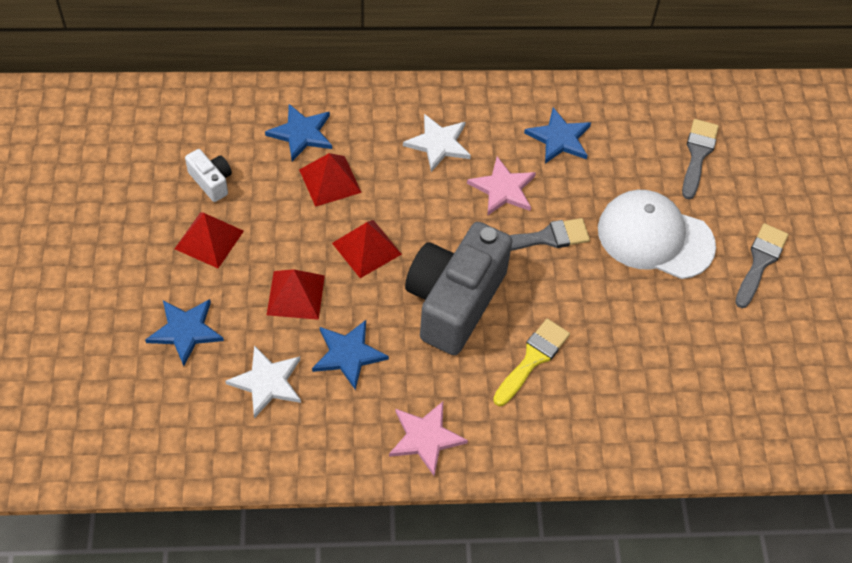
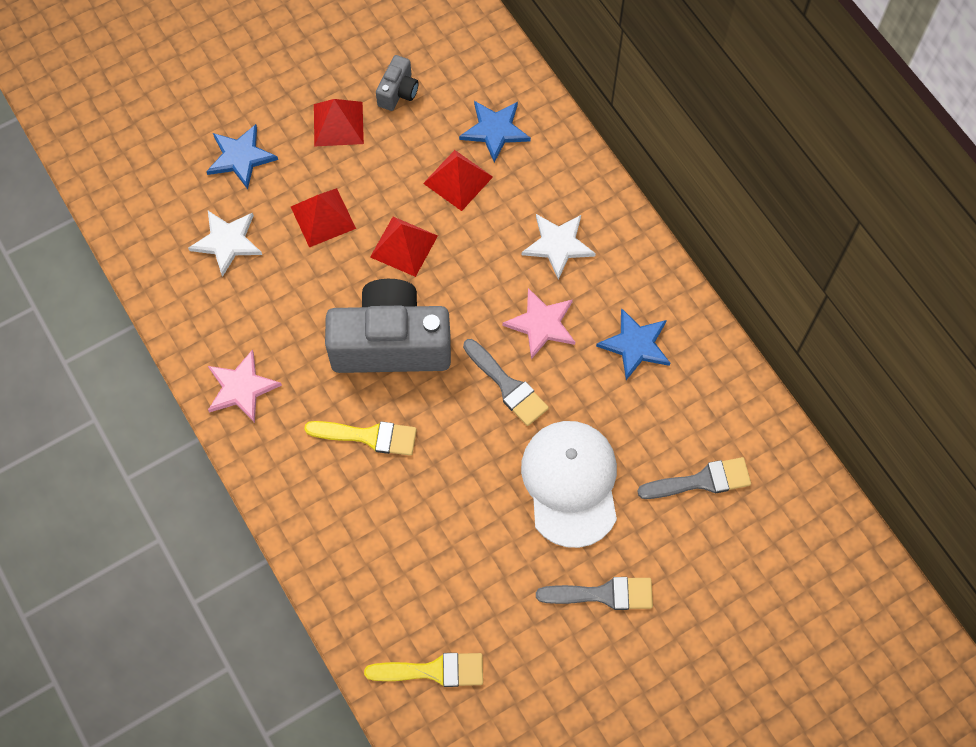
camera: 65 degrees right, 10 degrees up
white camera [185,149,232,202] -> grey camera [376,55,419,111]
blue star [312,320,389,390] -> none
none -> yellow brush [364,653,483,687]

